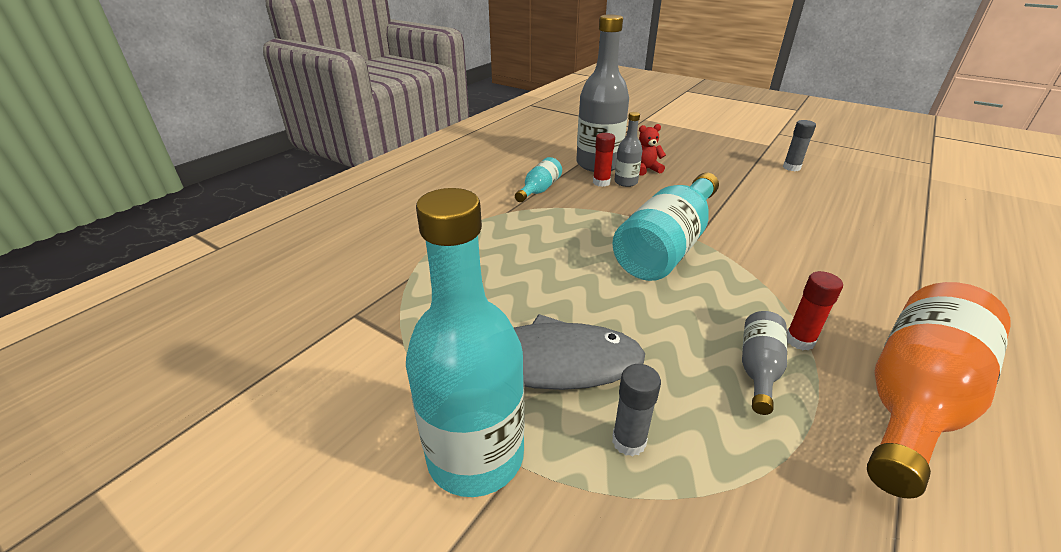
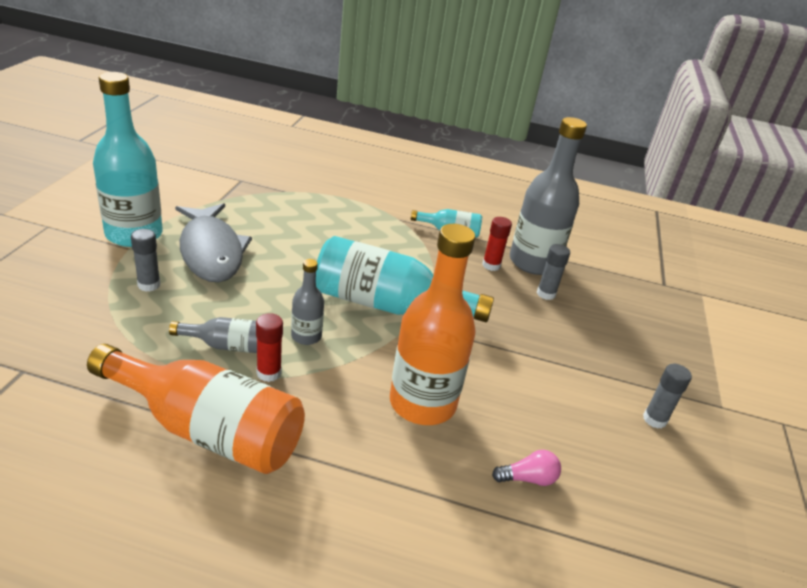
camera: 65 degrees right, 0 degrees up
grey bottle [614,112,642,187] -> grey bottle moved to [291,259,324,345]
red teddy bear [639,124,666,175] -> grey glue stick [537,244,570,300]
none -> orange bottle [390,224,475,425]
none -> pink light bulb [492,450,561,486]

